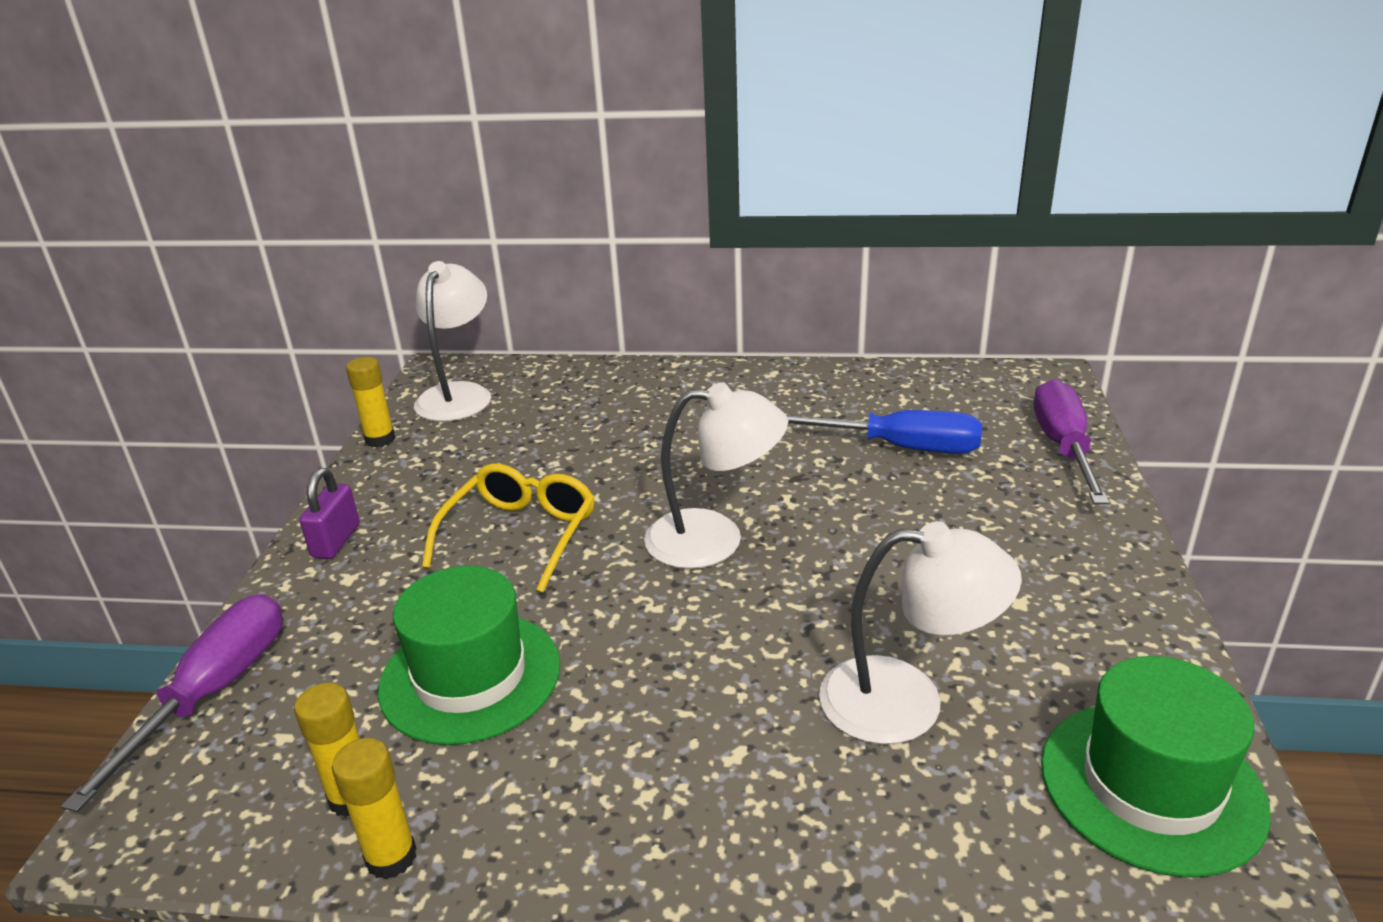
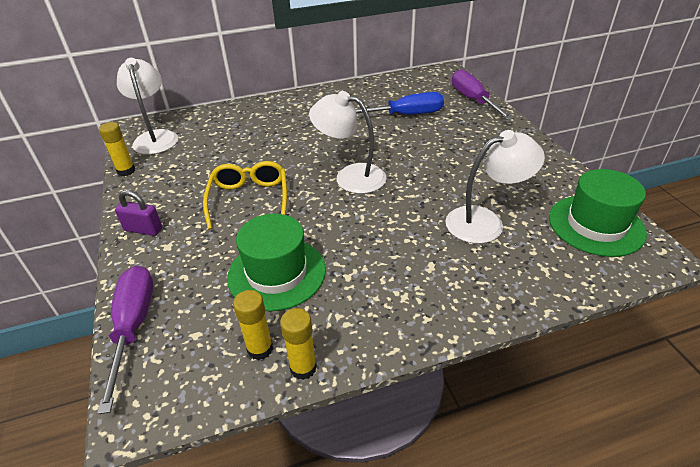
camera: 25 degrees left, 10 degrees up
purple padlock [299,468,360,559] -> purple padlock turned 60 degrees counterclockwise [115,190,162,236]
white lamp [644,382,788,569] -> white lamp turned 135 degrees counterclockwise [309,91,386,194]

